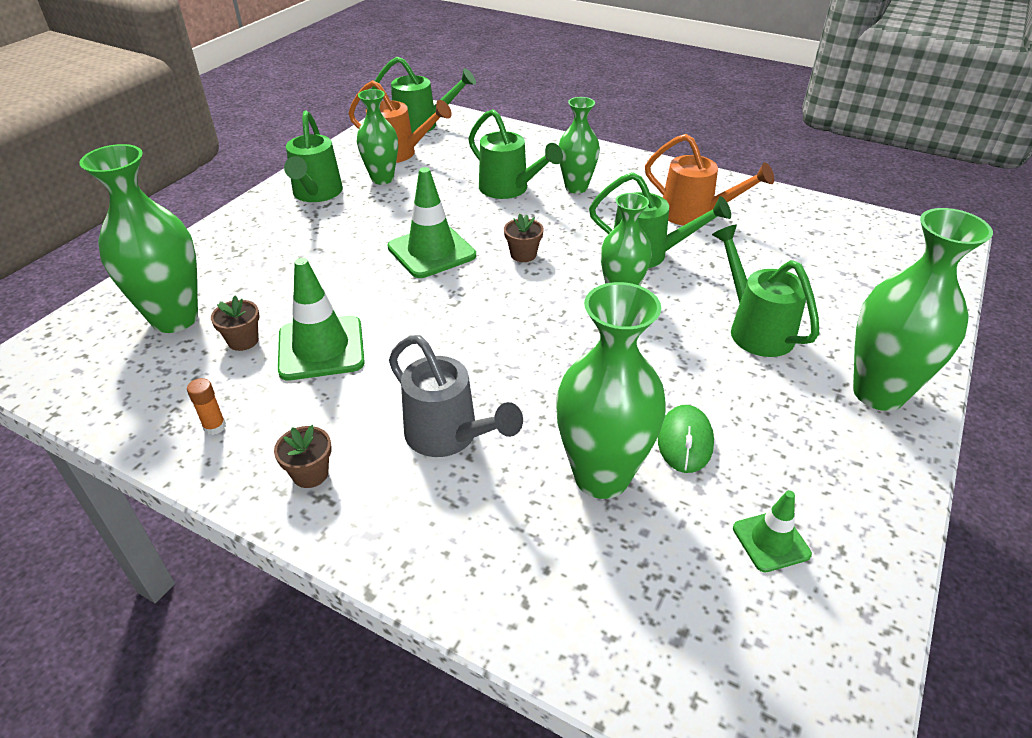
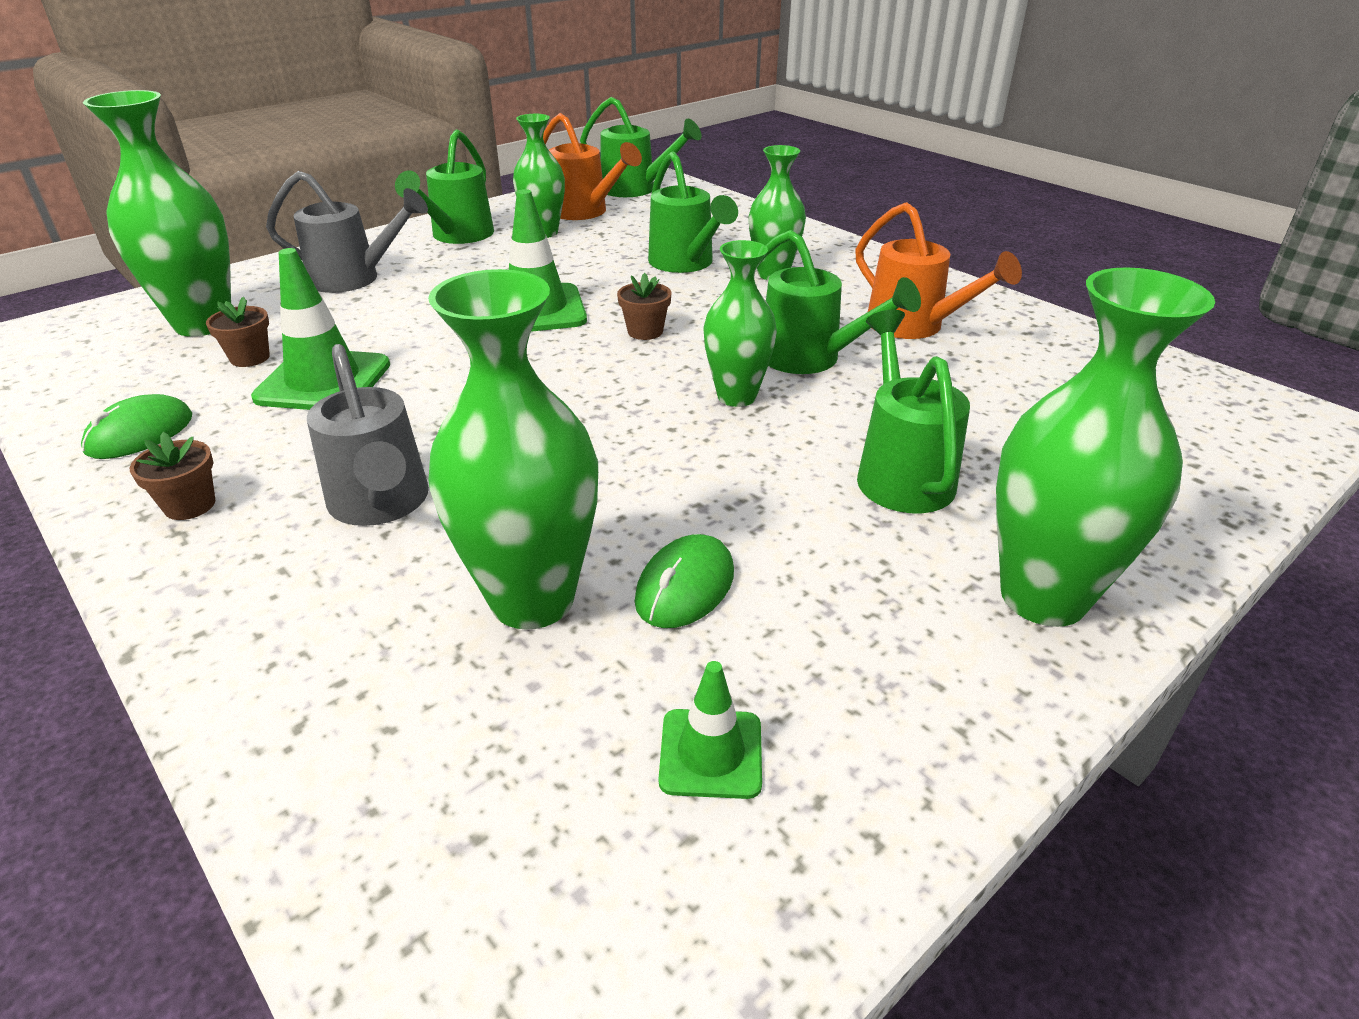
camera: 20 degrees right, 5 degrees down
orange glue stick [187,378,226,435] -> green mouse [81,394,192,459]
none -> grey watering can [266,171,428,293]

